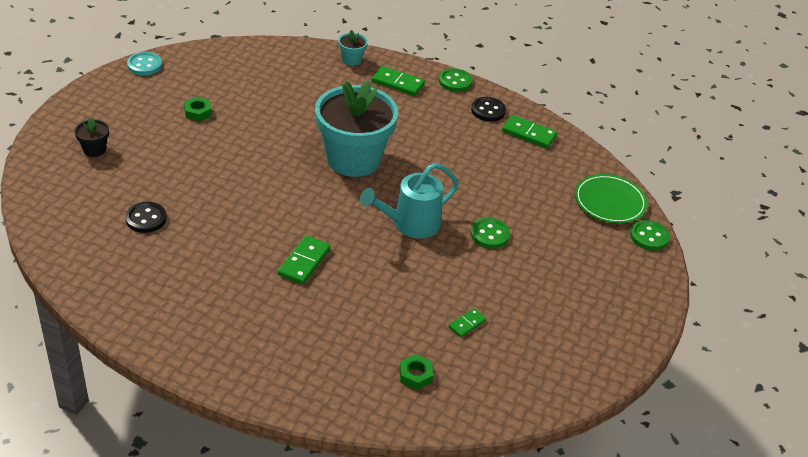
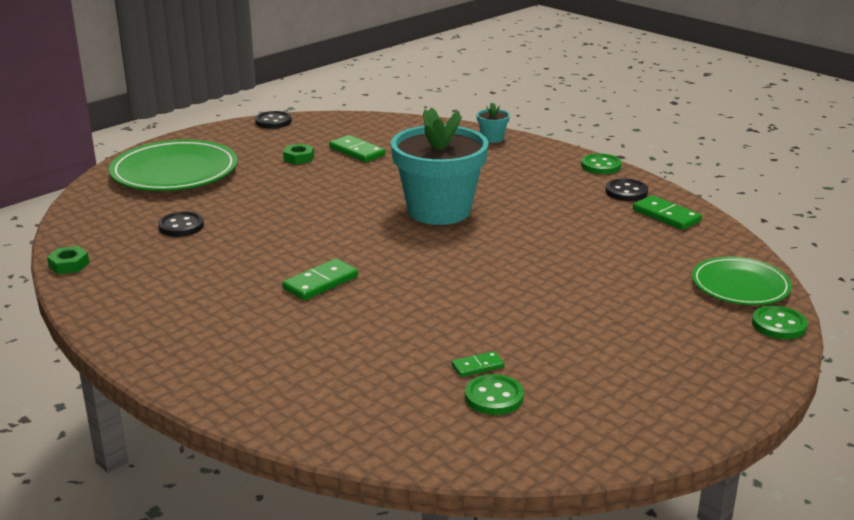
camera: 25 degrees right, 15 degrees down
black flower pot [75,117,109,157] -> green plate [109,139,238,191]
turquoise button [127,52,162,75] -> black button [255,111,292,129]
turquoise watering can [360,163,459,238] -> none
green domino [372,66,425,96] -> green domino moved to [329,135,385,162]
green nut [399,354,433,390] -> green nut moved to [47,246,89,274]
green button [471,218,510,249] -> green button moved to [465,374,524,415]

